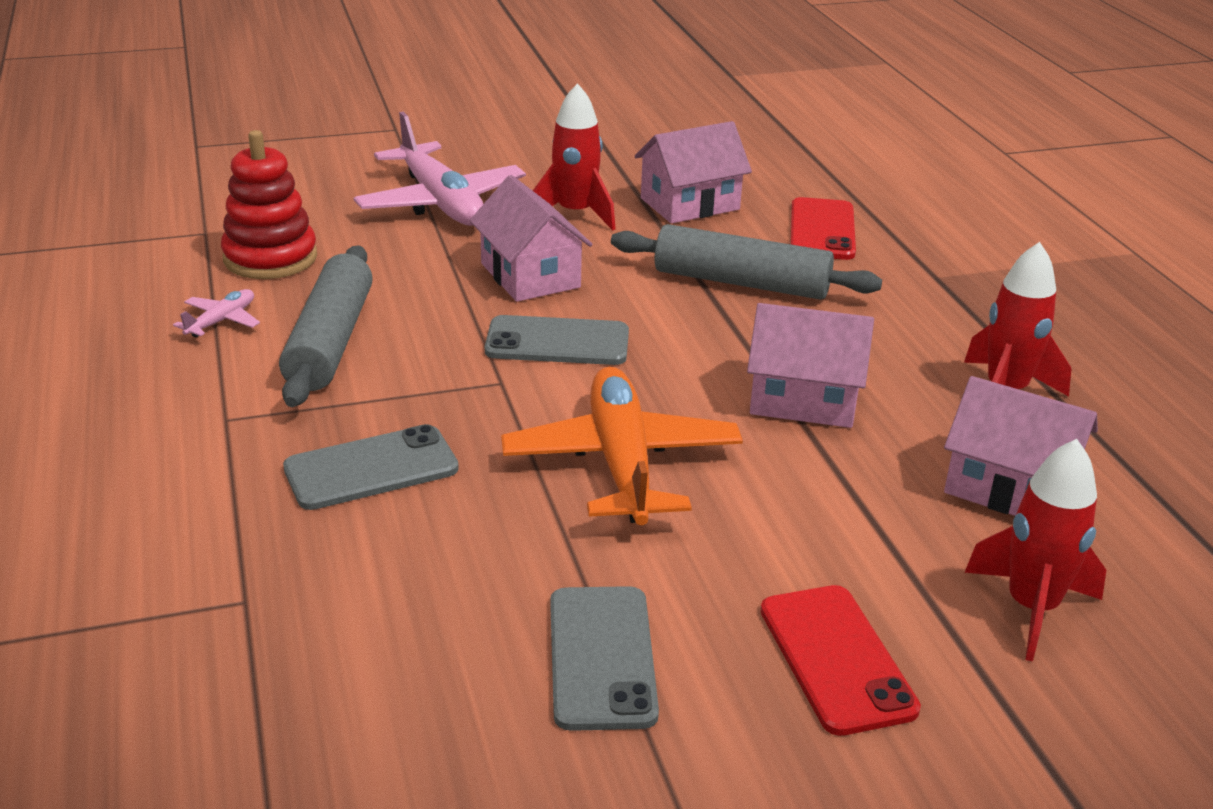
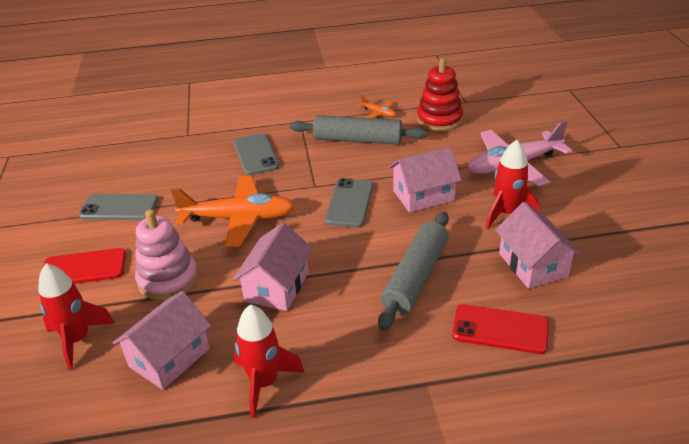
camera: 100 degrees right, 5 degrees up
pink plane [173,289,260,337] -> orange plane [358,95,396,118]
none -> pink stacking toy [135,209,198,300]

